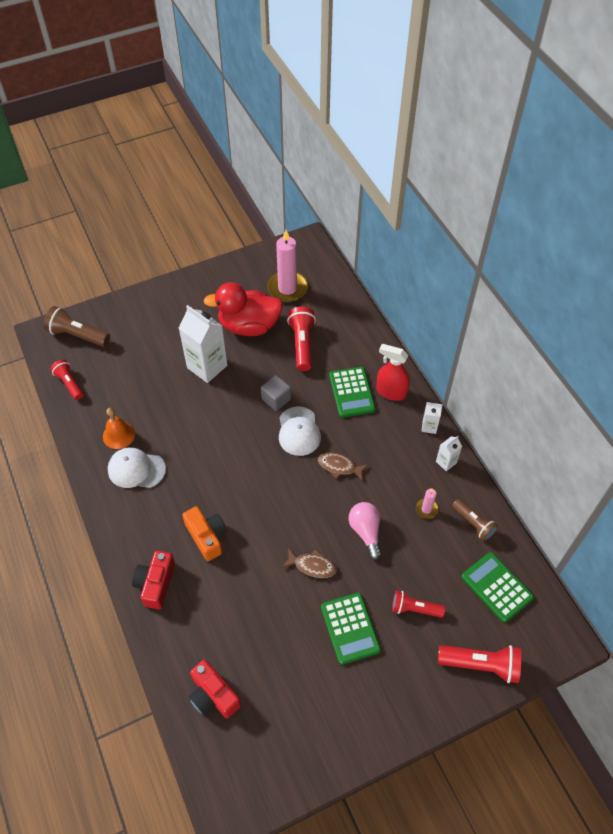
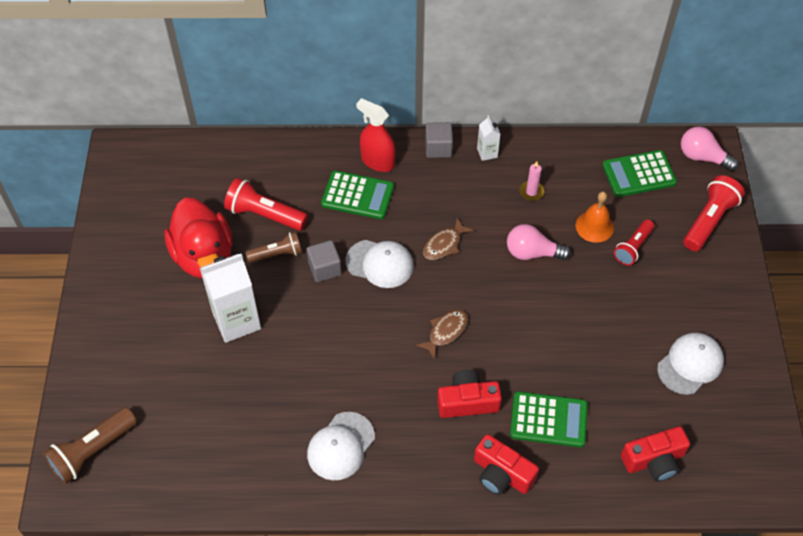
camera: 65 degrees left, 0 degrees up
red flashlight [50,359,83,400] -> none
orange bell [103,408,135,449] -> orange bell moved to [576,192,614,243]
orange camera [182,506,227,561] -> red camera [437,370,502,418]
red duck [203,282,283,336] -> red duck turned 45 degrees counterclockwise [164,198,233,279]
pink candle [267,230,308,302] -> none
brown fish [283,548,337,578] -> brown fish moved to [416,310,468,360]
green calculator [321,592,381,665] -> green calculator moved to [510,391,588,447]
red spray bottle [376,344,410,401] -> red spray bottle turned 75 degrees clockwise [356,98,396,172]
white carton [421,402,442,434] -> grey cube [425,122,453,158]
brown flashlight [452,499,498,541] -> brown flashlight moved to [246,231,302,263]
none -> white cap [657,333,724,395]
none -> pink light bulb [681,127,739,171]

